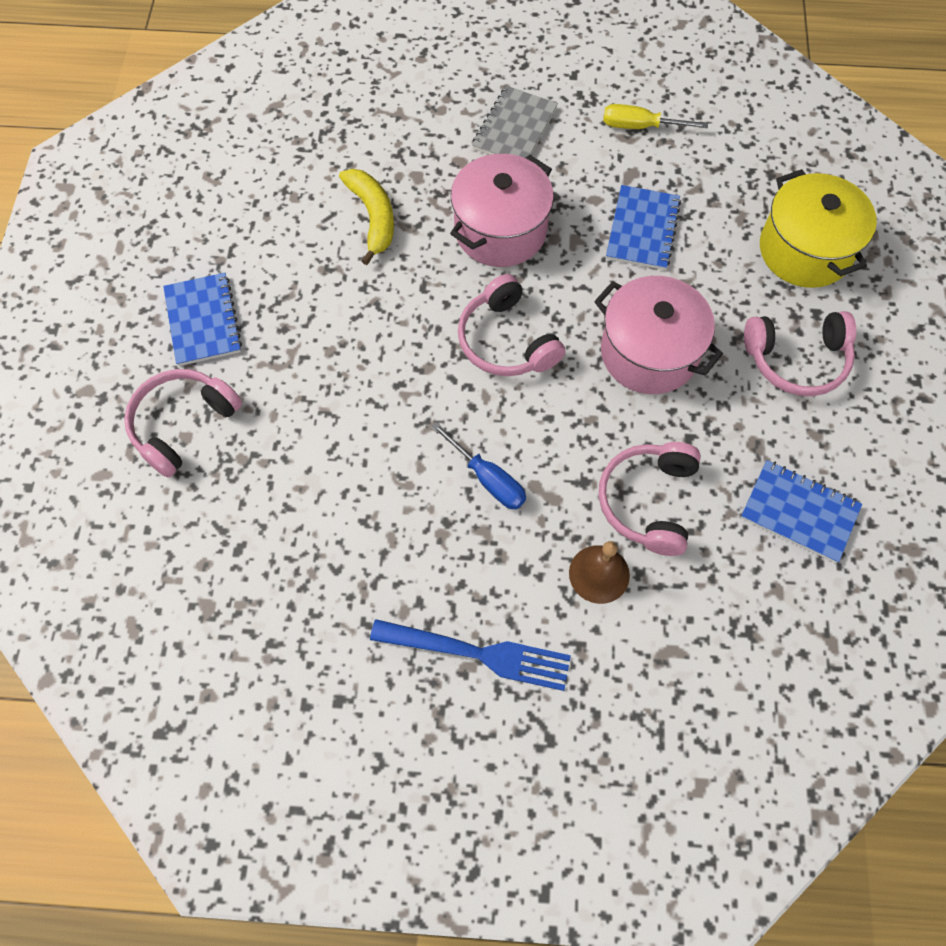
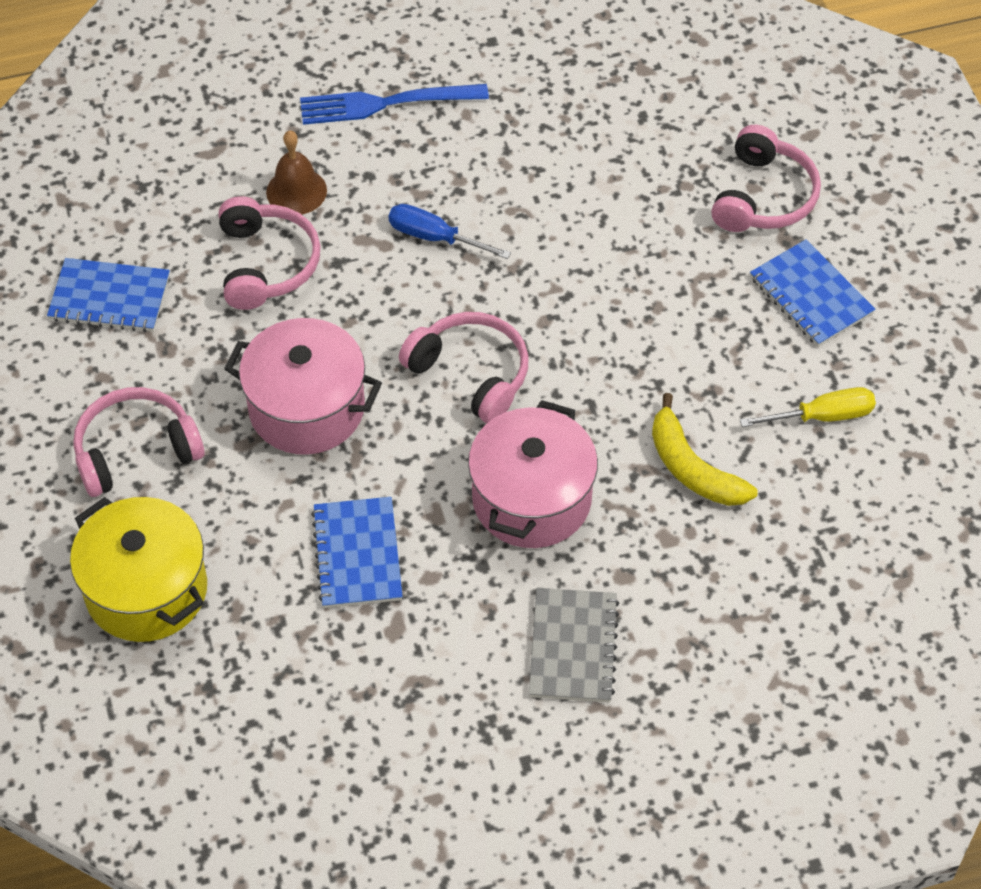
camera: 160 degrees right, 10 degrees down
yellow screwdriver [603,104,708,129] -> yellow screwdriver moved to [740,387,876,427]

